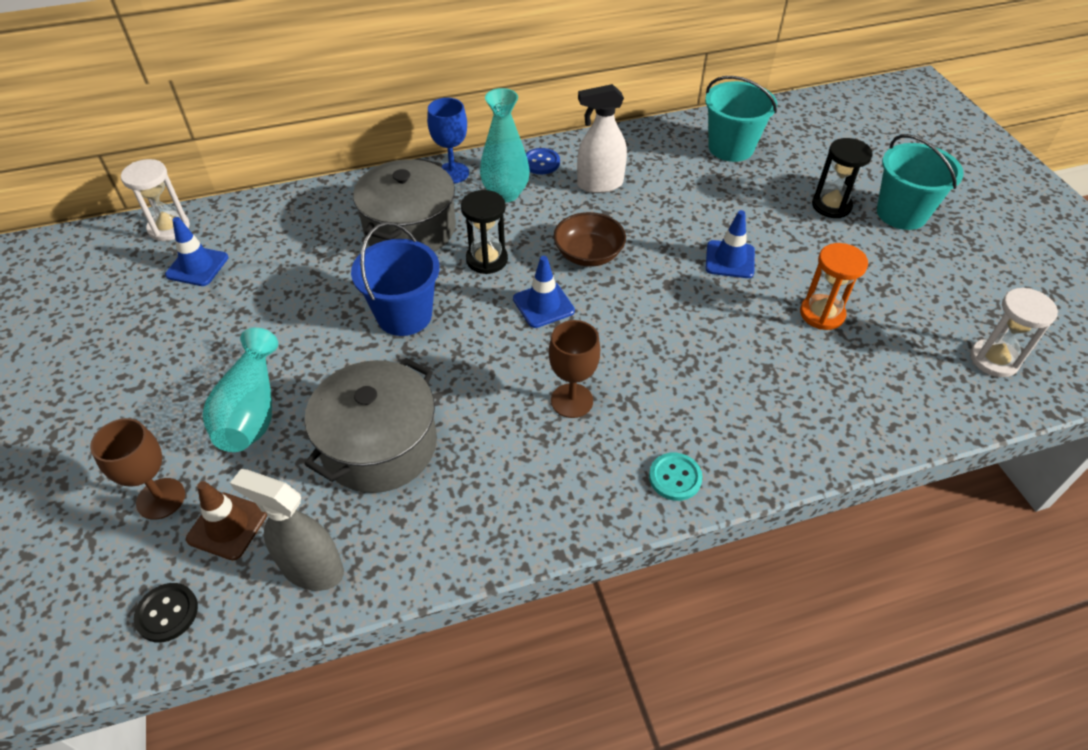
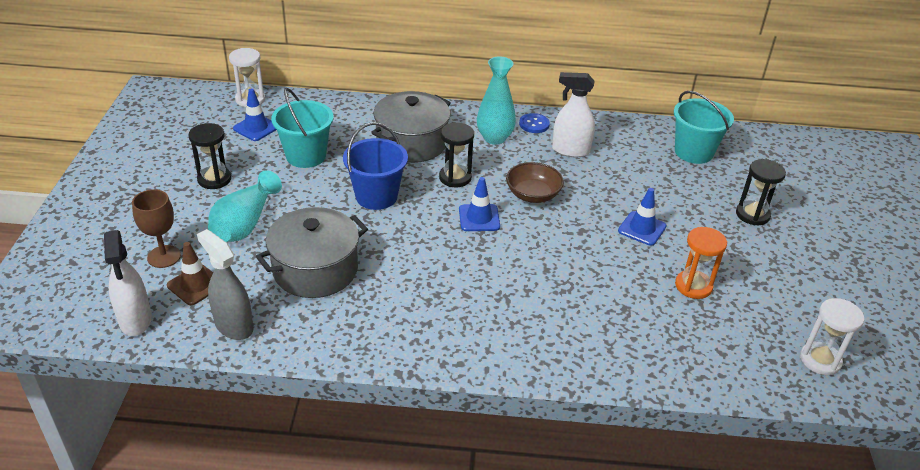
camera: 20 degrees right, 10 degrees down
black button [134,583,198,643] -> white spray bottle [104,230,152,336]
blue goblet [427,98,469,183] -> none
brown goblet [549,320,600,418] -> none
turquoise button [649,453,703,501] -> none
turquoise bucket [877,134,964,230] -> turquoise bucket moved to [271,88,334,168]
none -> black hourglass [188,123,232,189]

